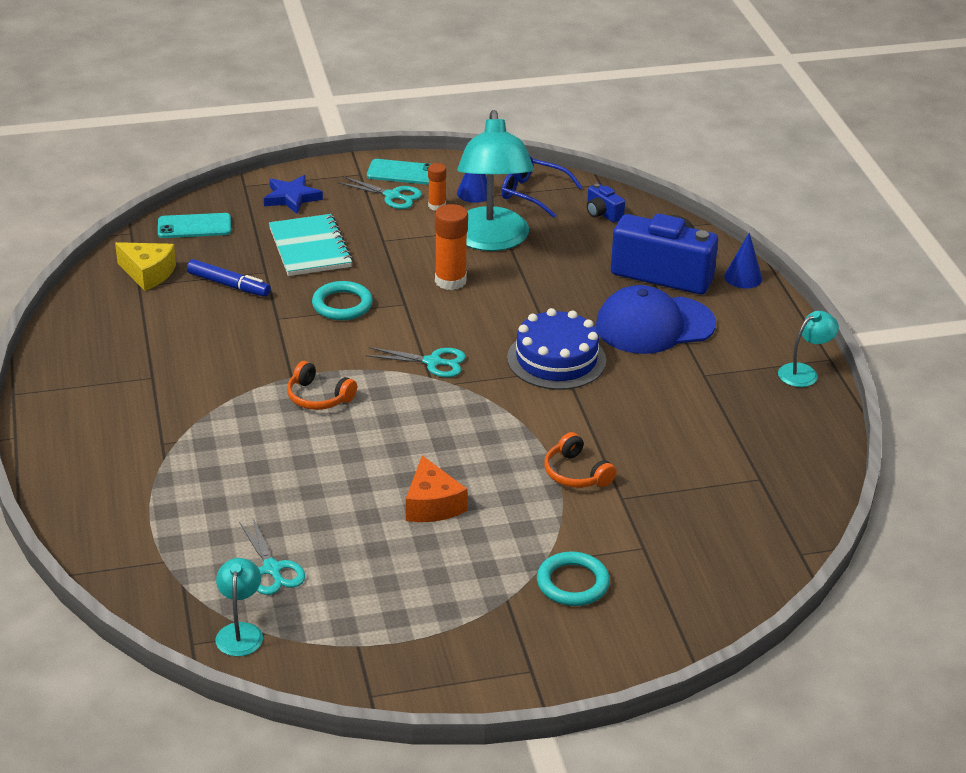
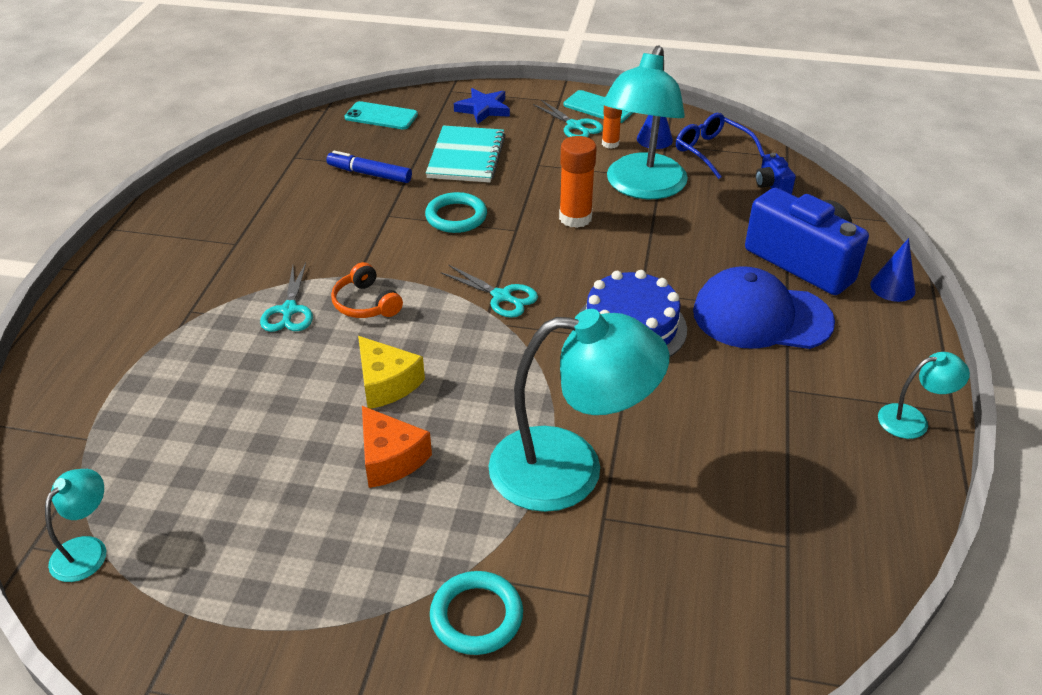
camera: 25 degrees right, 5 degrees up
yellow cheese [115,242,176,291] -> yellow cheese moved to [358,336,425,409]
blue marker [187,259,271,297] -> blue marker turned 150 degrees clockwise [327,151,412,183]
turquoise scissors [239,518,305,595] -> turquoise scissors moved to [260,263,313,332]
orange cheese [406,455,467,522] -> orange cheese turned 45 degrees counterclockwise [362,406,432,488]
orange headphones [544,432,617,488] -> turquoise lamp [489,309,669,512]

